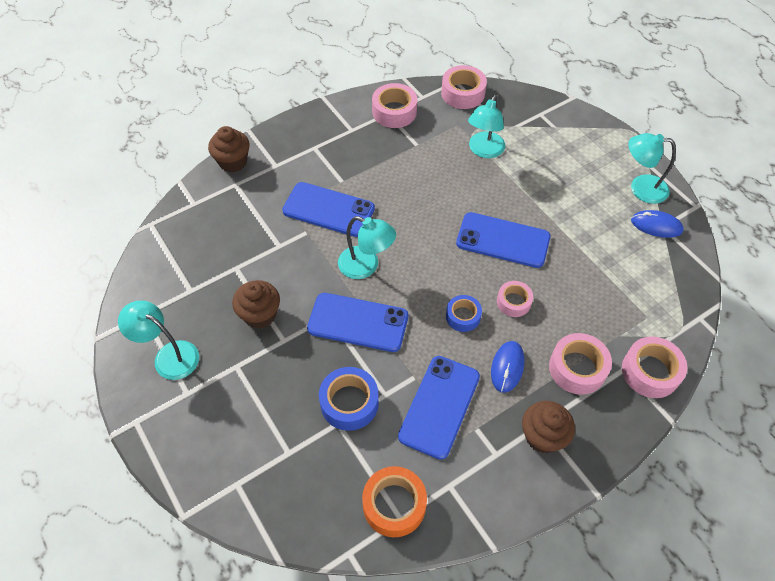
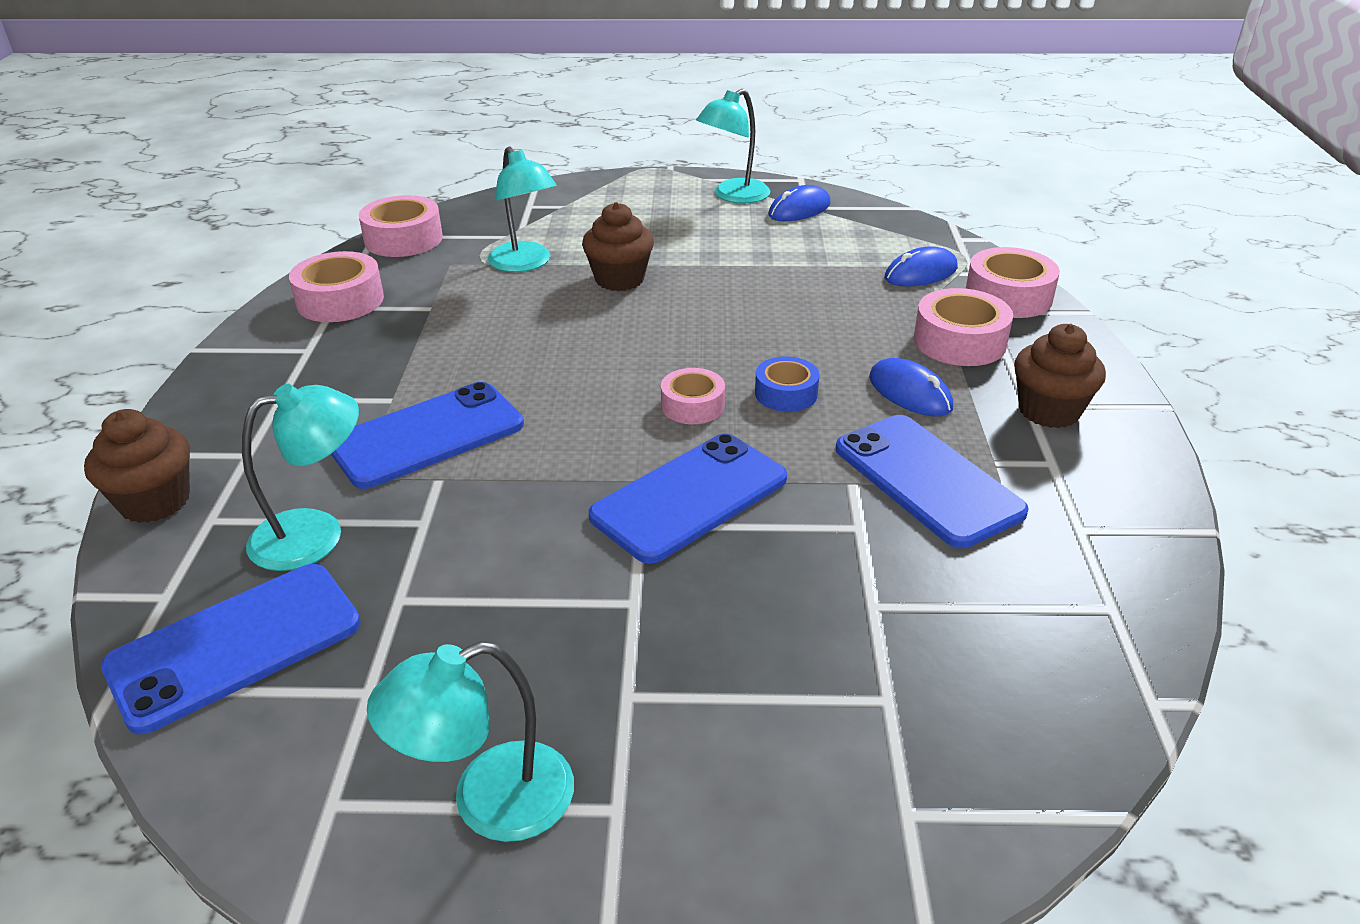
camera: 55 degrees left, 20 degrees down
brown cupcake [232,280,280,329] -> brown cupcake moved to [582,202,654,291]
blue tape [319,367,379,431] -> none
turquoise lamp [338,216,396,279] -> turquoise lamp moved to [242,384,359,571]
orange tape [362,466,427,537] -> none
blue phone [456,212,551,268] -> blue phone moved to [101,564,361,734]
pink tape [497,281,533,317] -> pink tape moved to [661,368,725,424]
none -> blue mouse [885,246,958,287]

